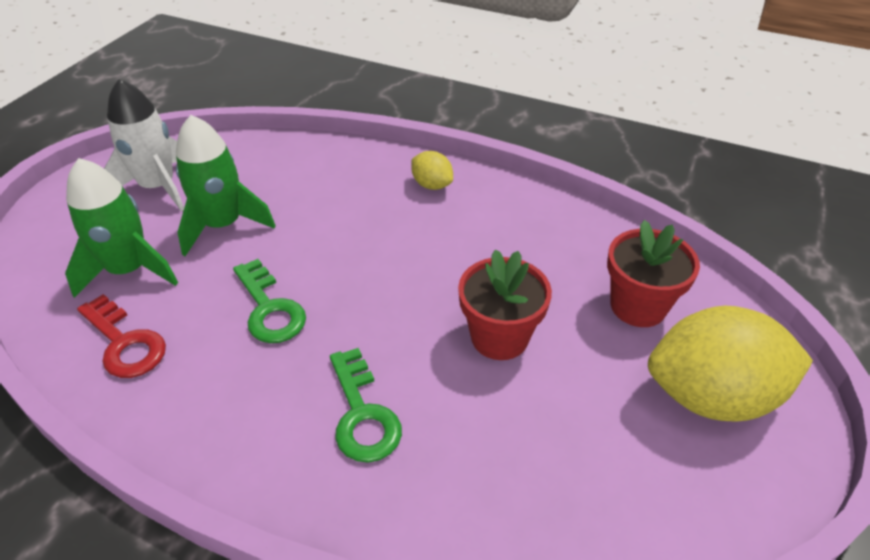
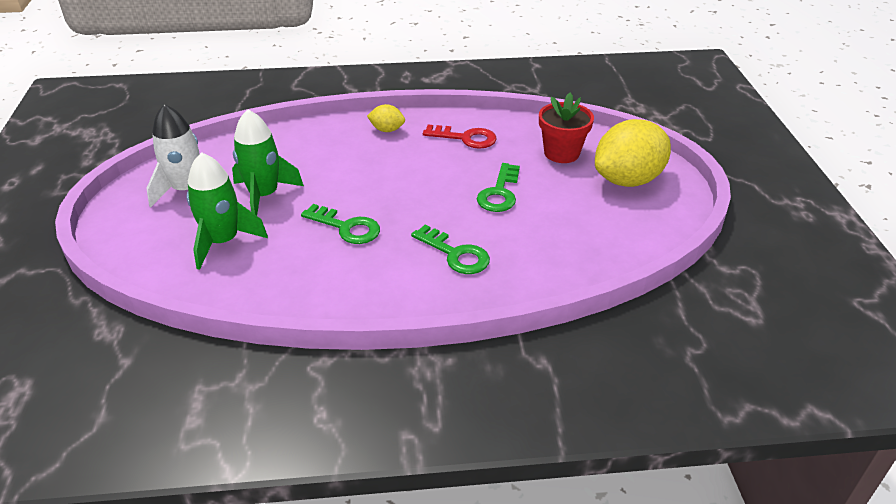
camera: 30 degrees left, 5 degrees down
red key [77,294,166,378] -> red key moved to [423,125,497,149]
red flower pot [458,249,552,360] -> green key [477,163,520,212]

